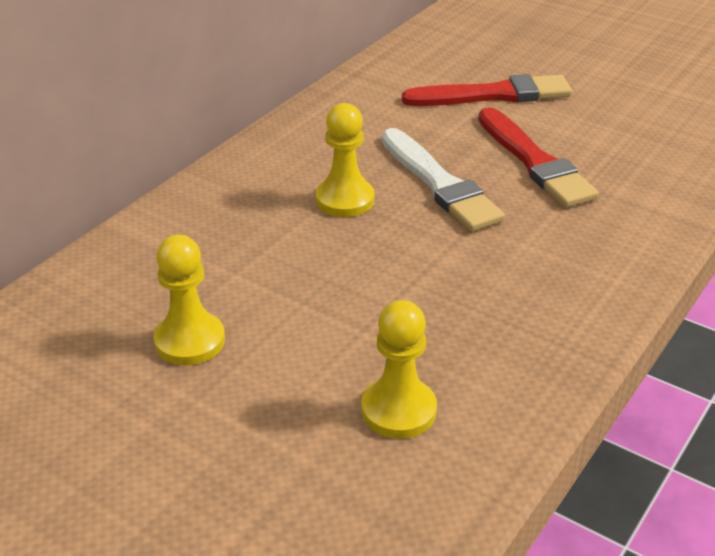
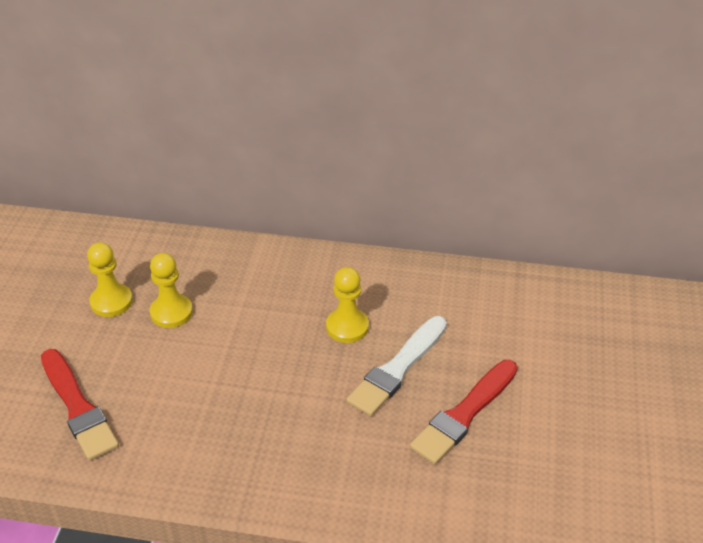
camera: 65 degrees right, 5 degrees up
yellow pawn [361,300,437,439] -> yellow pawn moved to [87,242,133,317]
red brush [402,74,572,106] -> red brush moved to [41,349,119,461]

